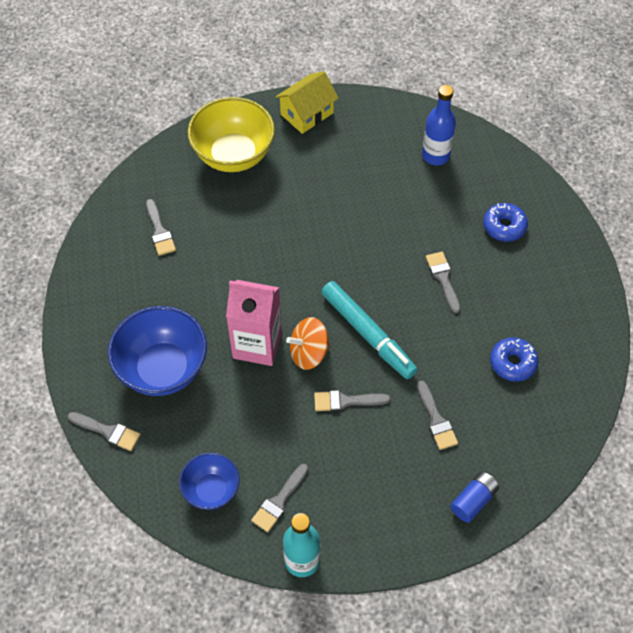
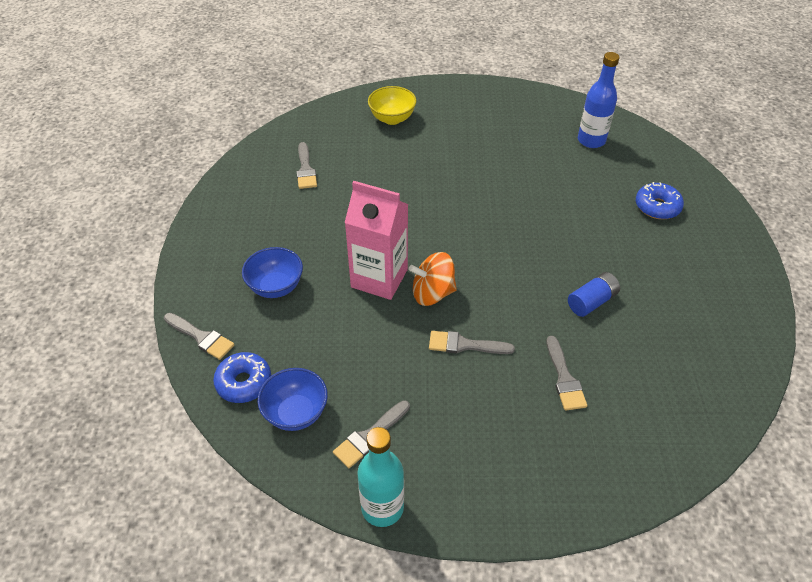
camera: 10 degrees right, 10 degrees down
blue bowl [108,306,207,396] -> blue bowl [242,247,303,298], size x0.58
yellow bowl [188,97,275,172] -> yellow bowl [368,86,416,125], size x0.58
yellow house [275,71,339,134] -> none
turquoise marker [321,281,418,379] -> none
grey brush [426,252,460,314] -> none
blue battery [450,471,499,523] -> blue battery moved to [568,272,620,317]
blue donut [490,337,539,382] -> blue donut moved to [213,352,271,403]

